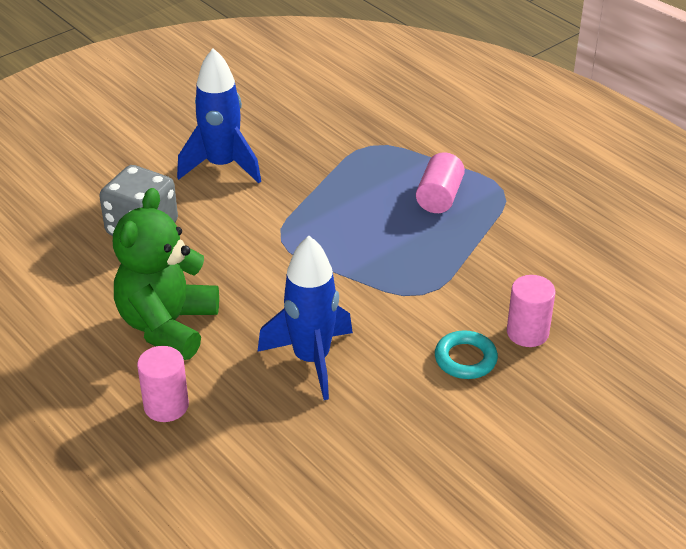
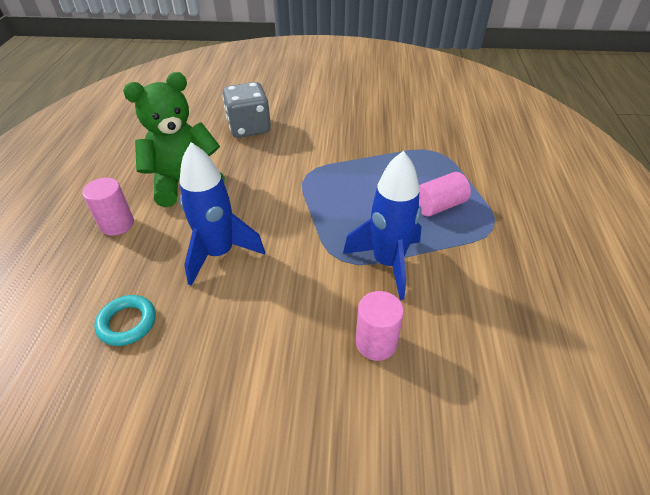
camera: 45 degrees right, 5 degrees up
blue rocket [177,48,261,183] -> blue rocket moved to [343,151,422,300]
turquoise ring [435,330,498,379] -> turquoise ring moved to [95,295,156,346]

